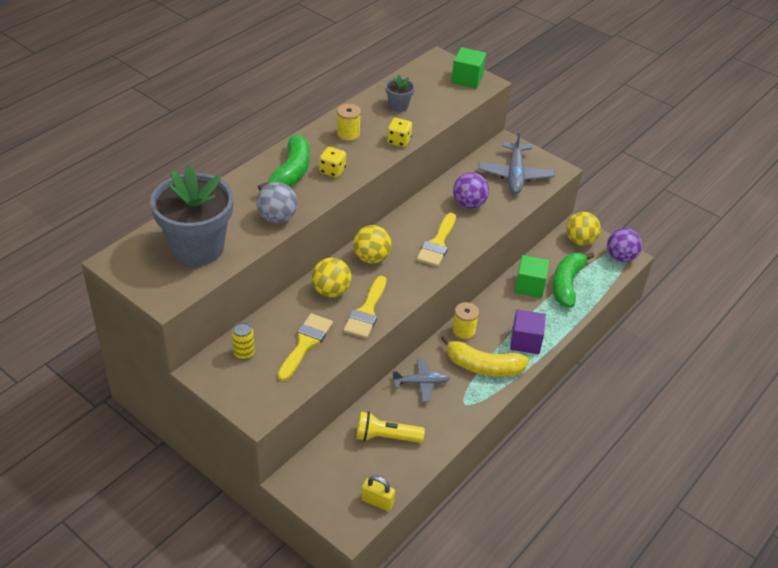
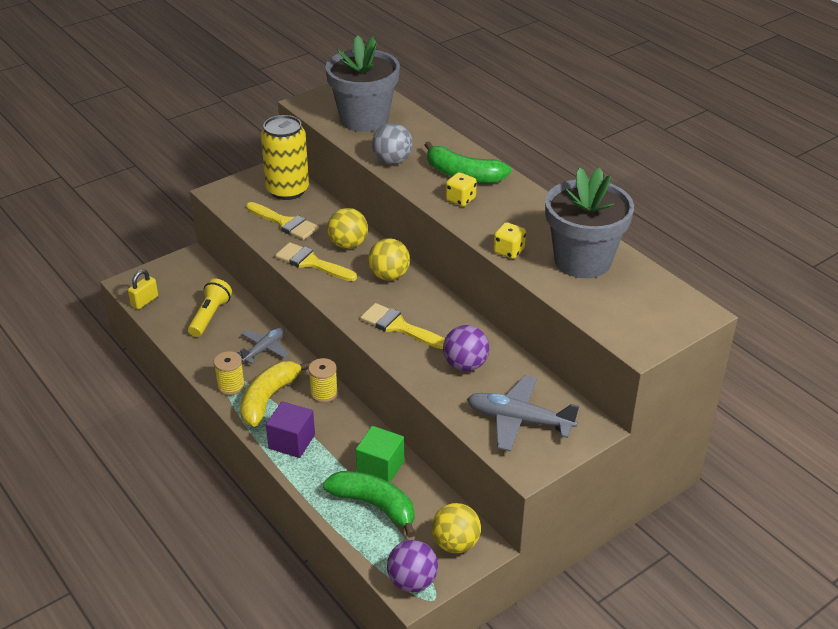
camera: 105 degrees right, 5 degrees down
yellow can [232,322,255,360] -> yellow can [261,115,309,200], size x2.29
yellow spool [337,104,361,142] -> yellow spool moved to [214,351,245,395]
grey flower pot [385,74,415,112] -> grey flower pot [545,167,634,278], size x2.27
grey plane [392,358,450,402] -> grey plane turned 150 degrees counterclockwise [237,327,289,364]
green cube [451,47,486,89] -> none

